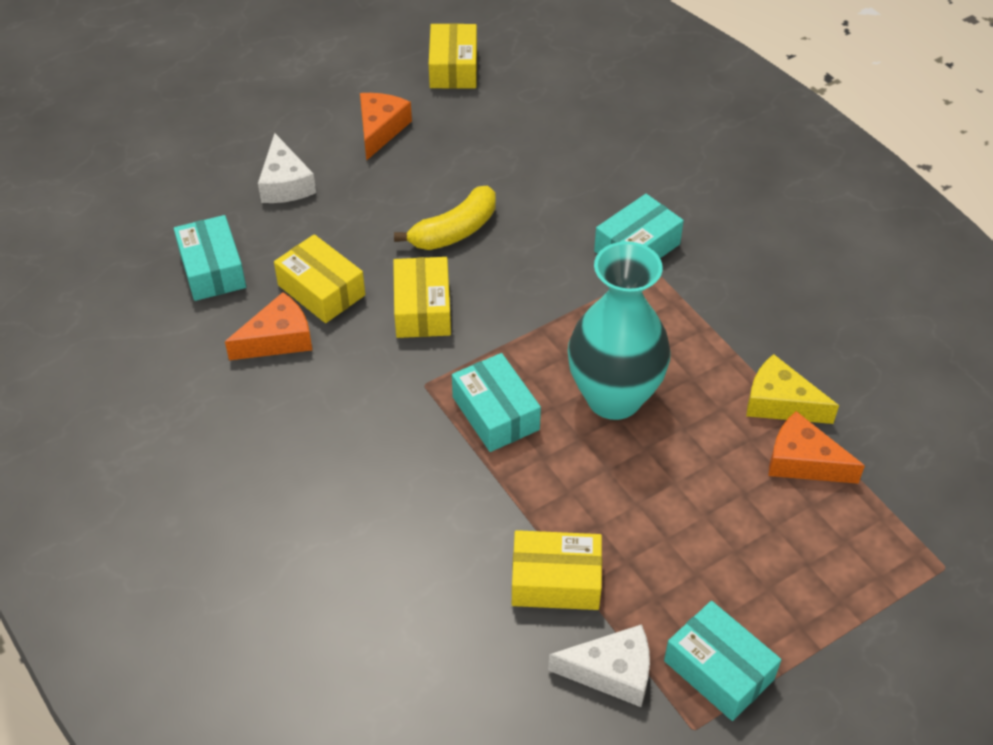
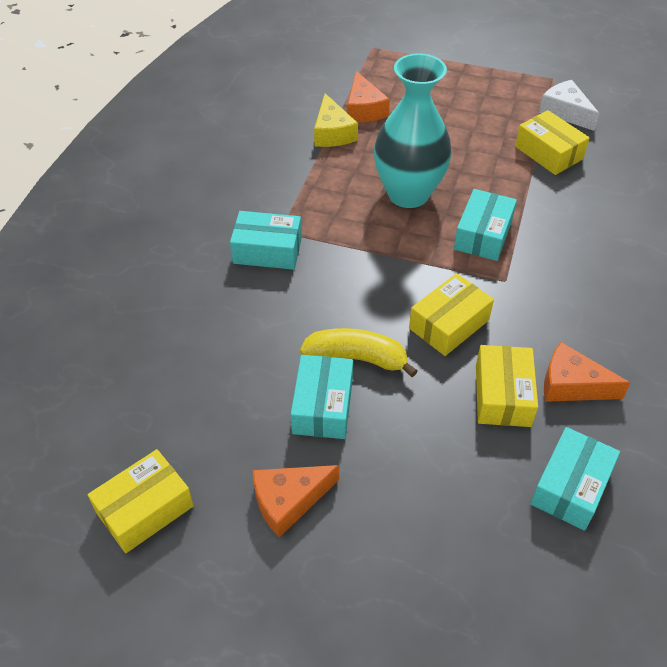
camera: 130 degrees left, 0 degrees up
white cheese [258,133,316,203] -> none
turquoise box [664,601,781,721] -> turquoise box moved to [291,355,353,439]

